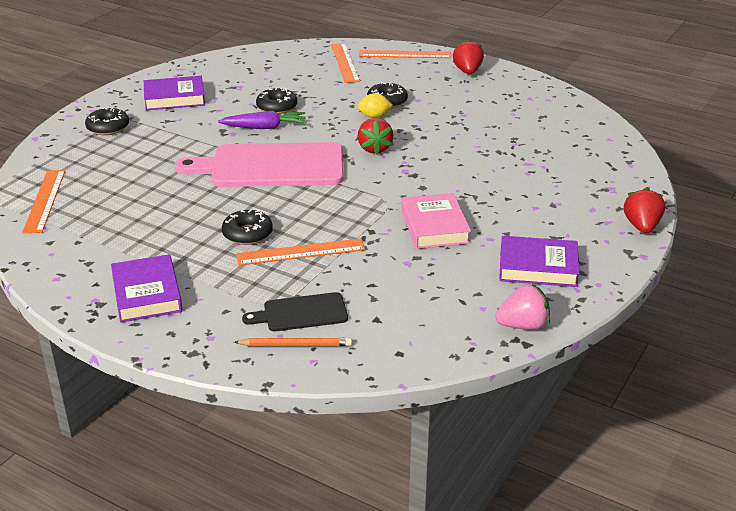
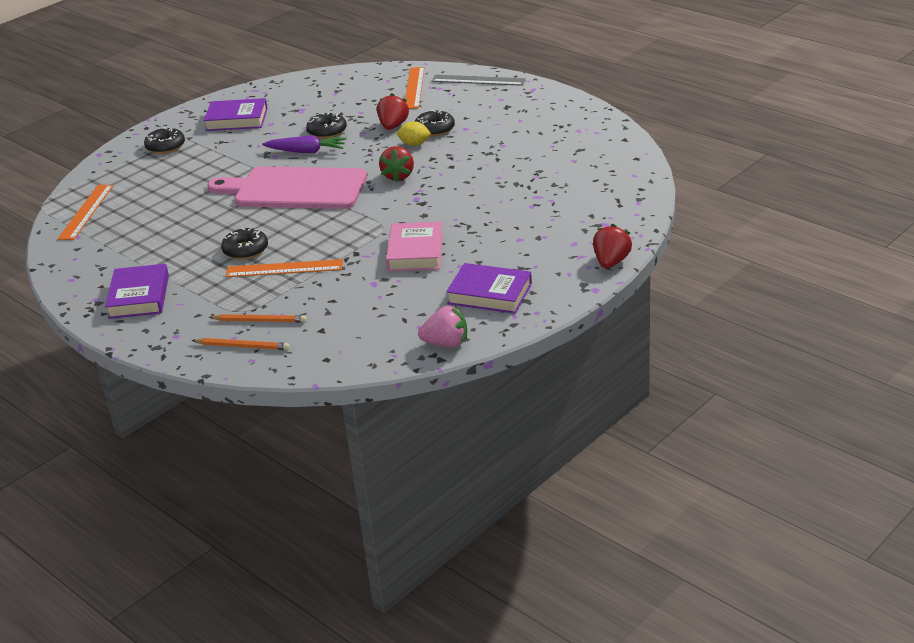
camera: 15 degrees right, 0 degrees up
black cutting board [242,292,348,331] -> orange pencil [209,314,307,323]
orange ruler [359,50,451,58] -> grey ruler [431,75,526,86]
red strawberry [453,40,484,74] -> red strawberry moved to [377,93,409,130]

